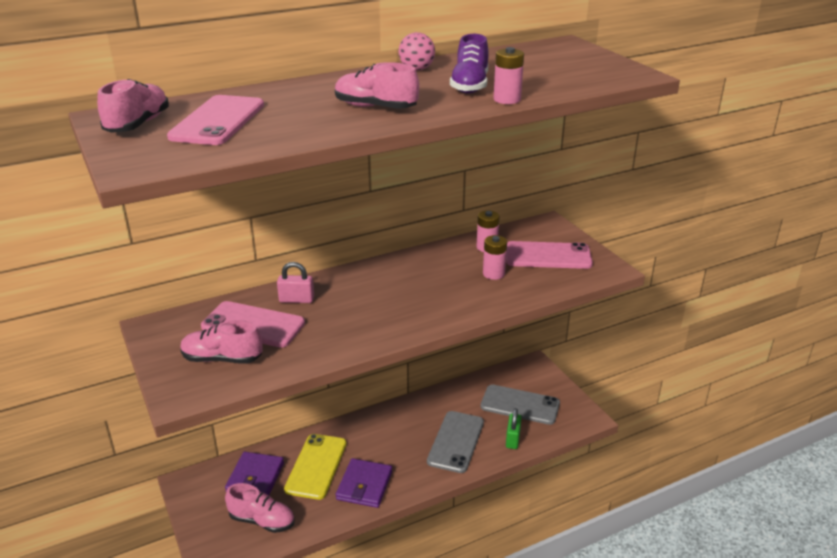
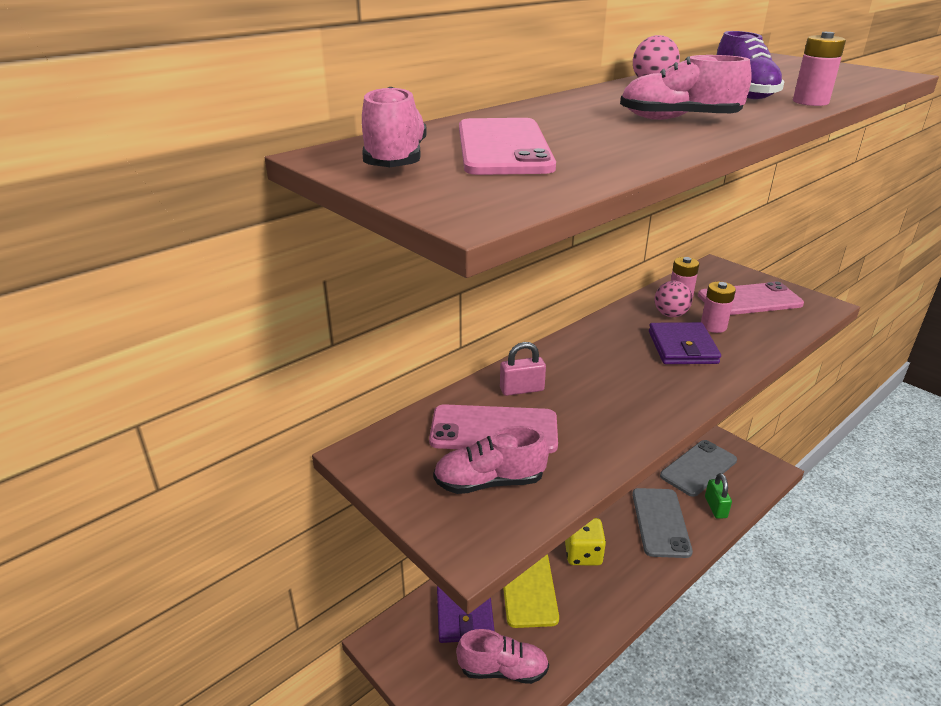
camera: 15 degrees left, 0 degrees up
purple wallet [336,458,392,508] -> purple wallet moved to [649,322,721,364]
grey phone [481,385,560,425] -> grey phone turned 45 degrees counterclockwise [660,440,737,497]
none -> yellow dice [565,518,606,566]
none -> pink ball [655,281,693,317]

